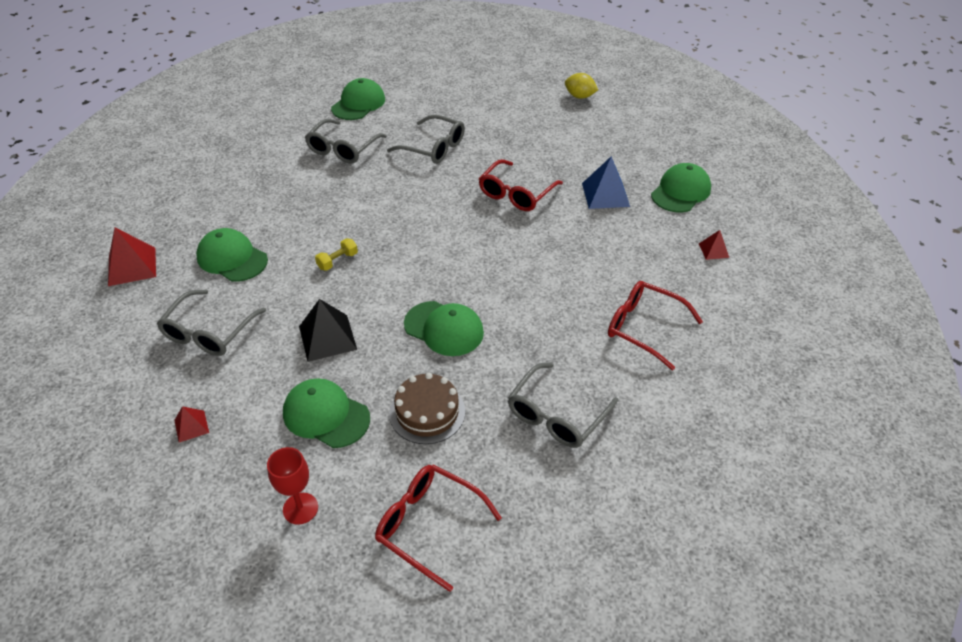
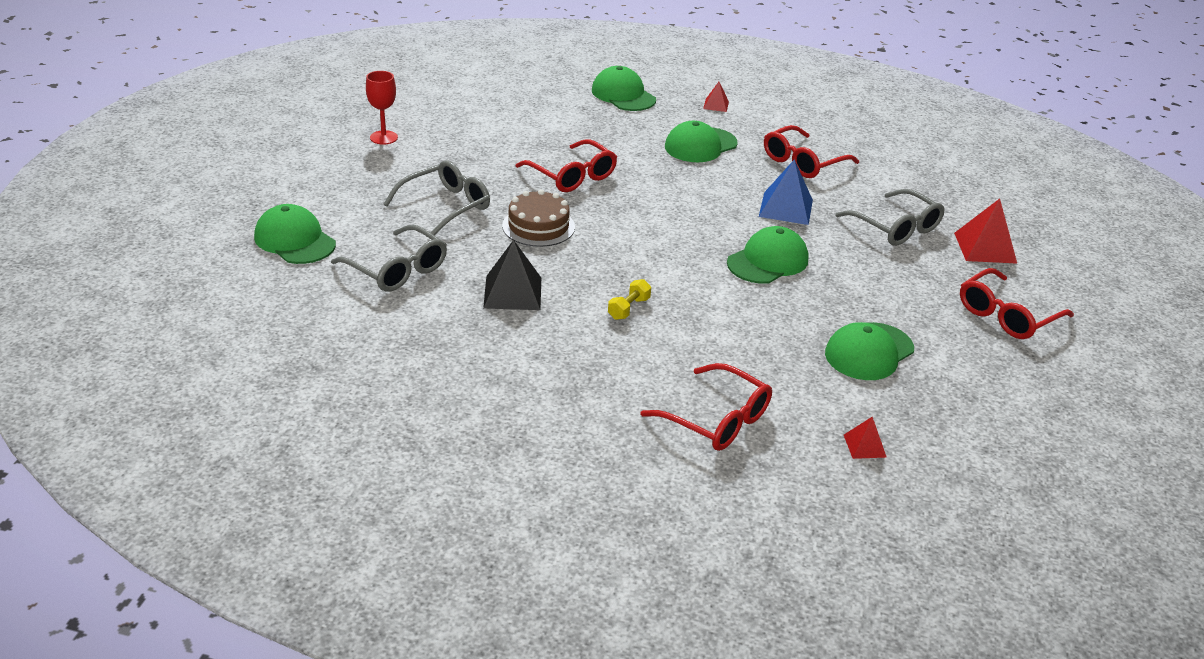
camera: 75 degrees left, 10 degrees down
red pyramid [108,228,156,286] -> red pyramid moved to [954,199,1017,264]
grey glasses [157,290,266,356] -> red glasses [641,363,772,451]
green cap [196,228,268,282] -> green cap moved to [665,121,738,162]
red goblet [267,447,318,525] -> red goblet moved to [366,71,398,144]
black pyramid [299,299,357,362] -> black pyramid moved to [483,240,541,310]
yellow dumbbell [315,238,358,271] -> yellow dumbbell turned 60 degrees clockwise [608,279,651,320]
brown cake [389,372,465,444] -> brown cake moved to [502,189,575,247]
yellow lemon [565,73,598,99] -> none
blue pyramid [582,156,630,209] -> blue pyramid moved to [759,159,813,225]

